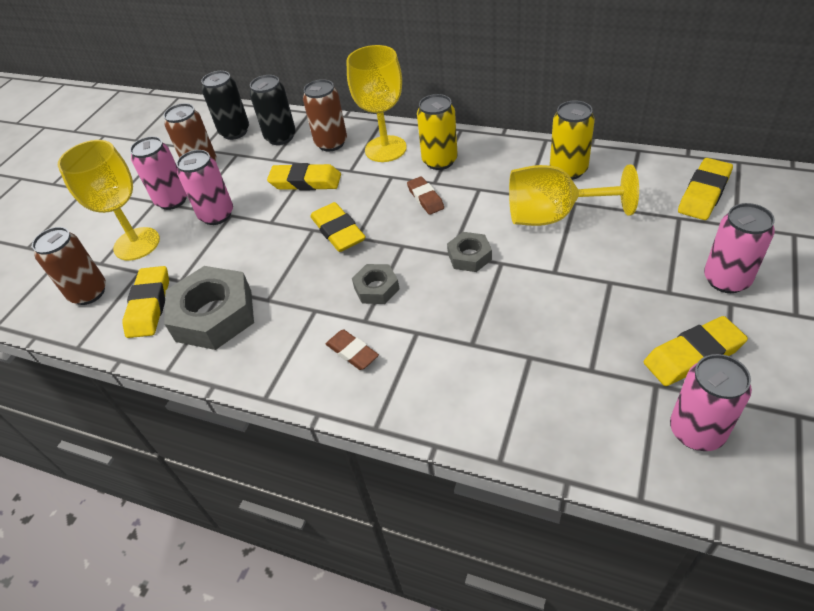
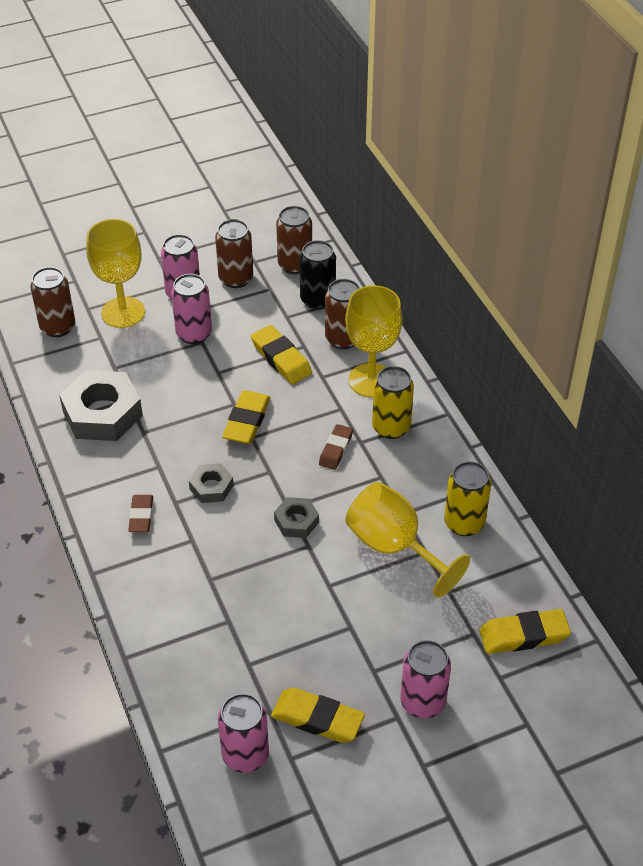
camera: 40 degrees right, 0 degrees up
yellow eraser [122,266,169,338] -> none
black can [201,71,249,140] -> brown can [276,206,312,274]

